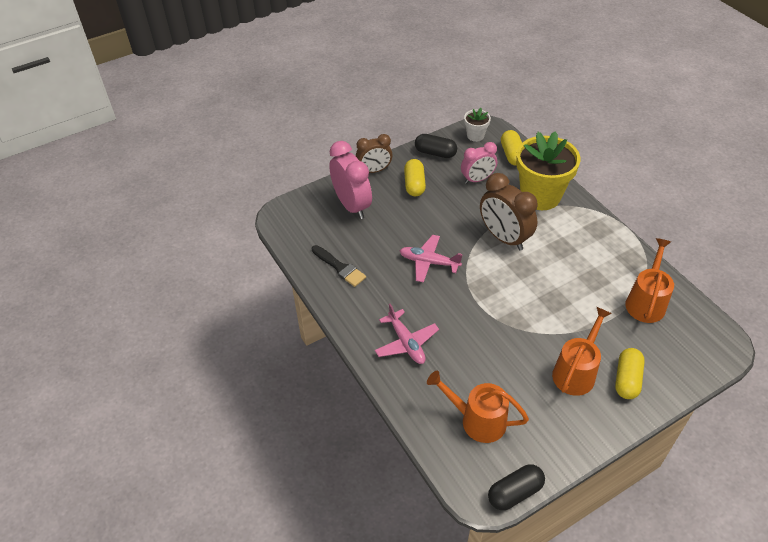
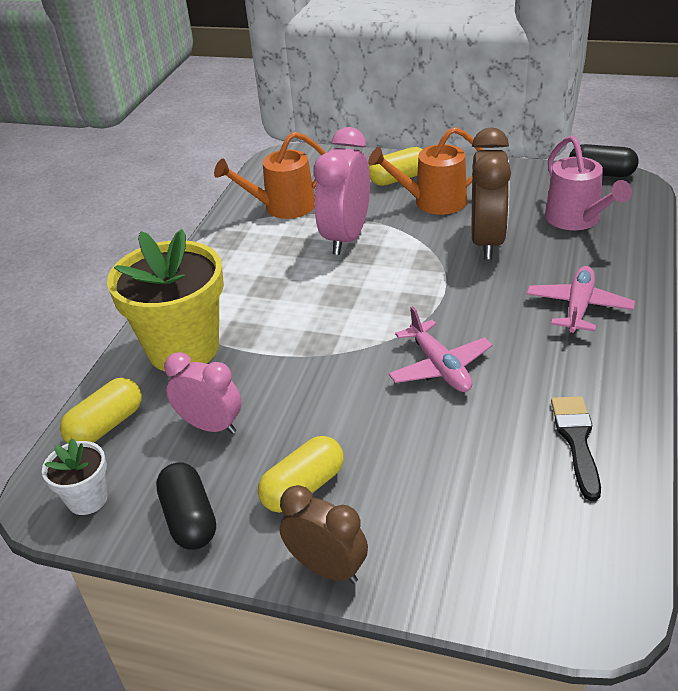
camera: 130 degrees left, 10 degrees down
pink clock [329,141,372,219] -> pink clock moved to [313,127,370,255]
orange watering can [427,371,529,443] -> pink watering can [545,136,632,230]
brown clock [480,173,538,251] -> brown clock moved to [472,127,511,259]

